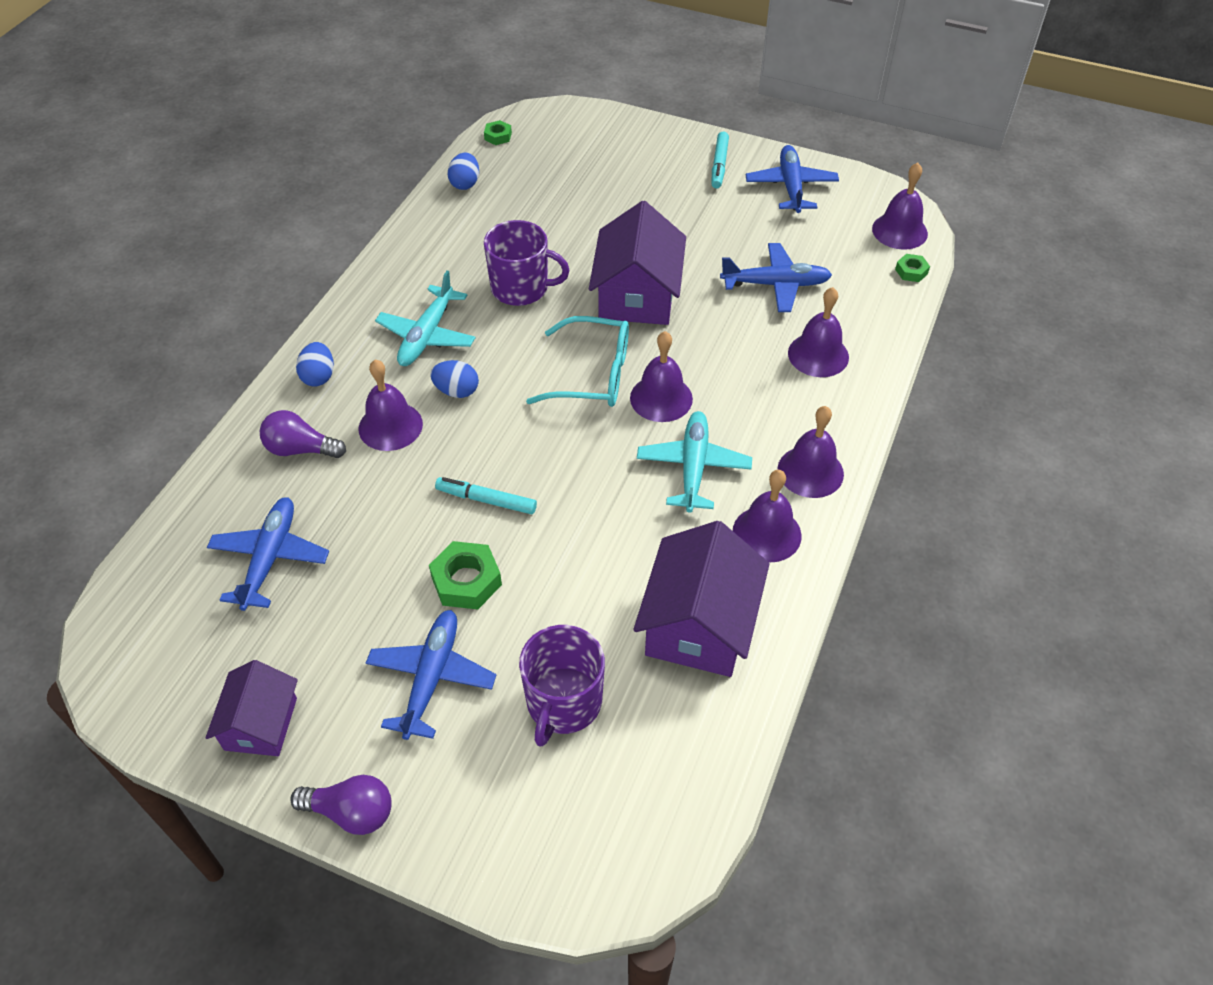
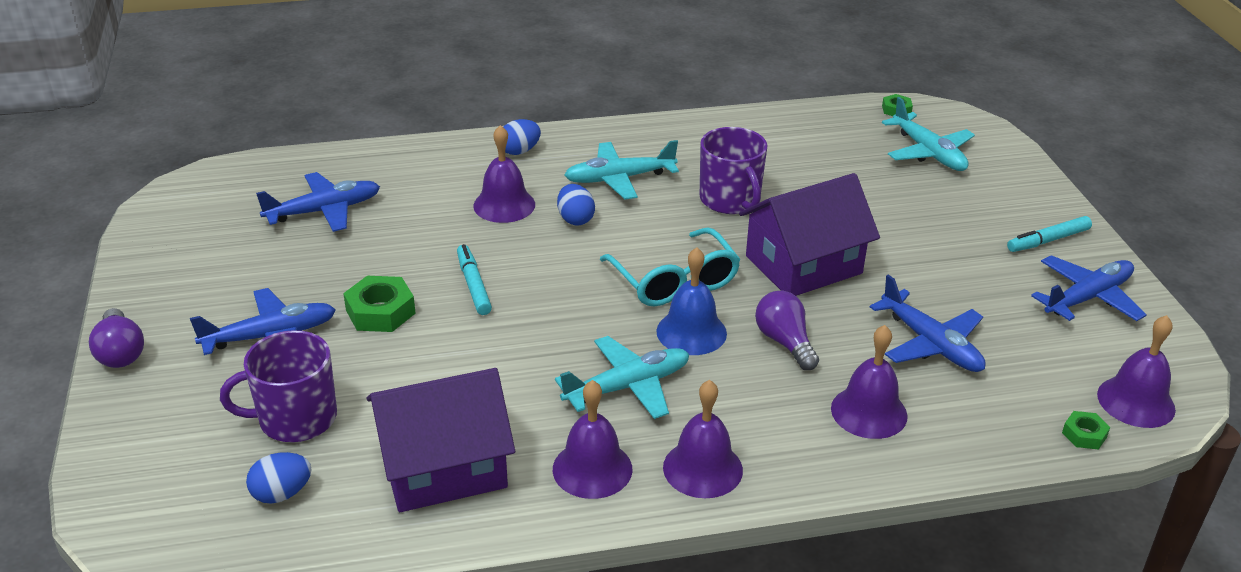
camera: 55 degrees right, 15 degrees down
purple house [206,660,298,756] -> none
purple light bulb [260,410,346,458] -> purple light bulb moved to [755,291,819,370]
blue egg [448,153,479,190] -> blue egg moved to [246,452,311,504]
purple bell [630,331,693,422] -> blue bell [656,247,727,355]
none -> turquoise plane [882,97,975,171]

